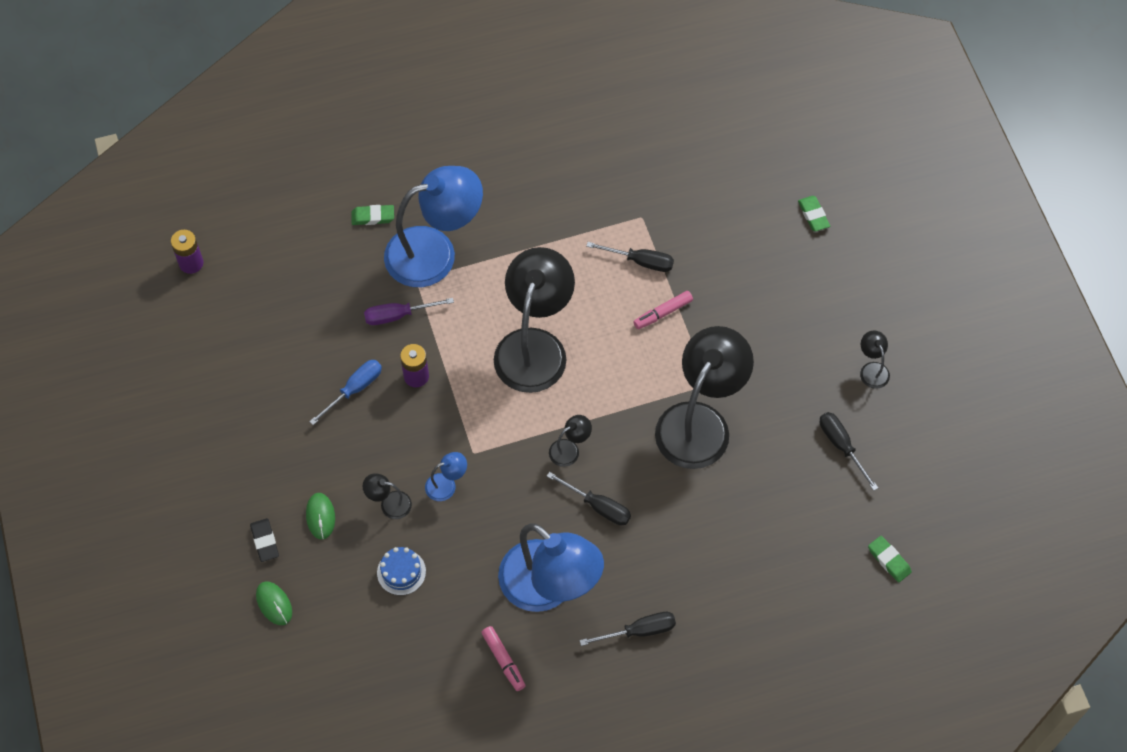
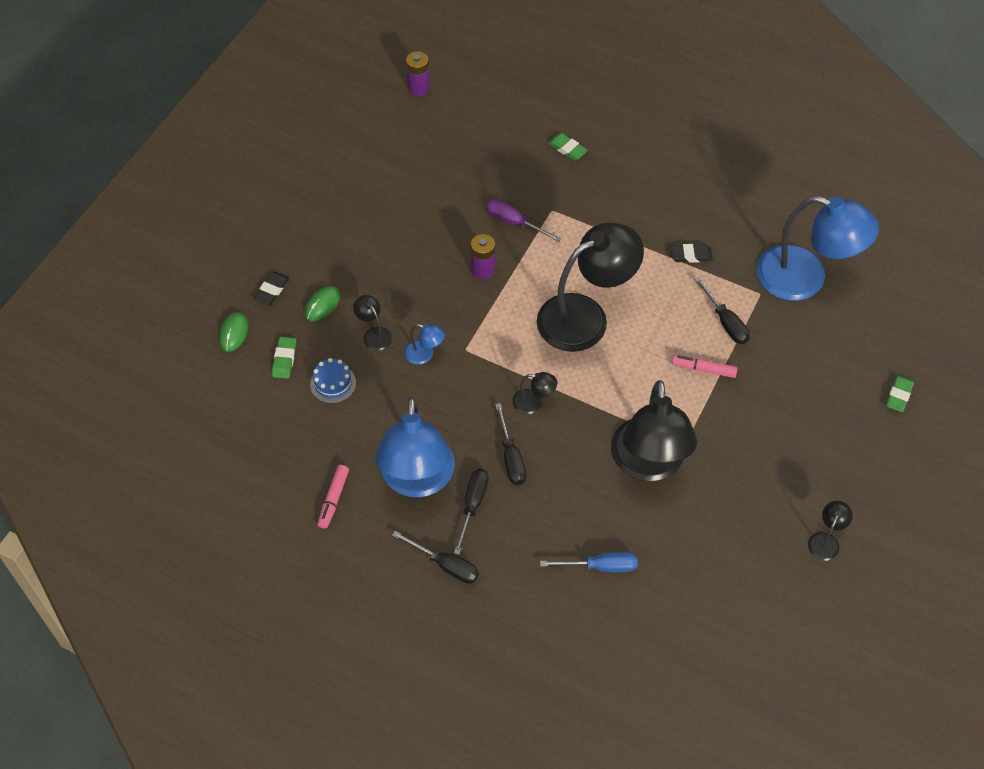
camera: 45 degrees right, 5 degrees down
blue screwdriver [309,360,382,425] -> blue screwdriver moved to [540,552,638,572]
blue lamp [384,166,483,287] -> blue lamp moved to [756,196,879,301]
black lamp [655,326,754,469] -> black lamp turned 105 degrees clockwise [611,380,697,481]
black screwdriver [820,412,878,491] -> black screwdriver moved to [454,469,489,555]
green eraser [868,536,912,583] -> green eraser moved to [272,337,296,379]
none -> black eraser [670,244,713,263]

